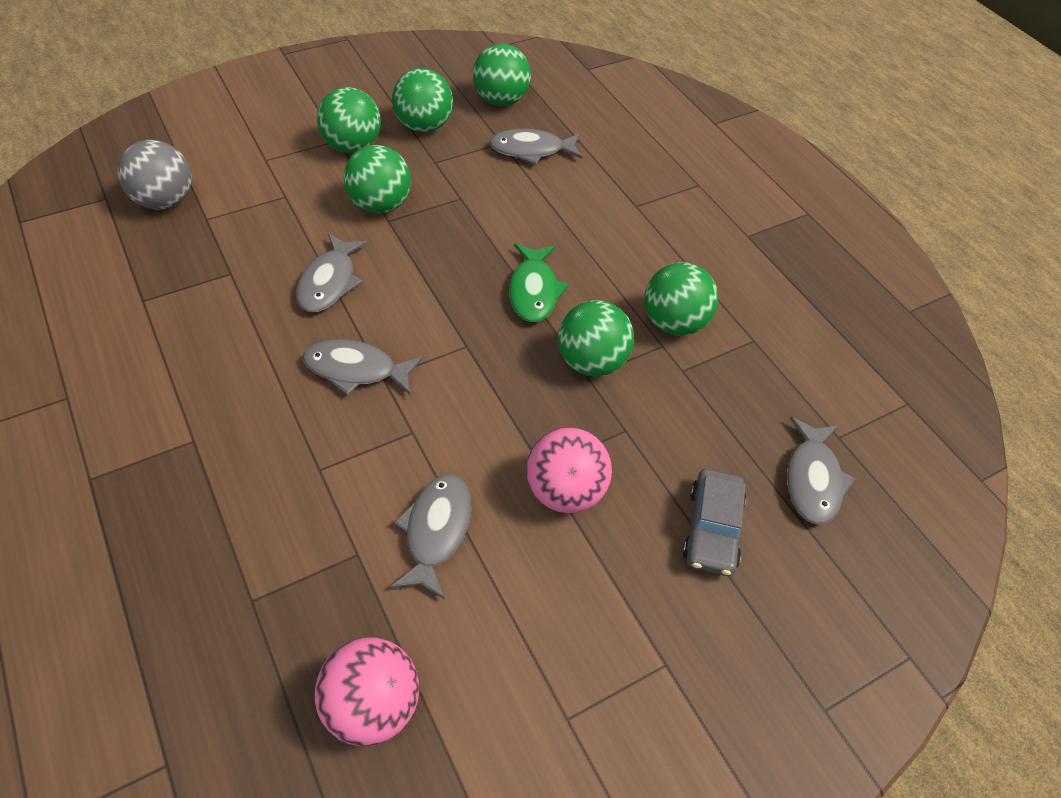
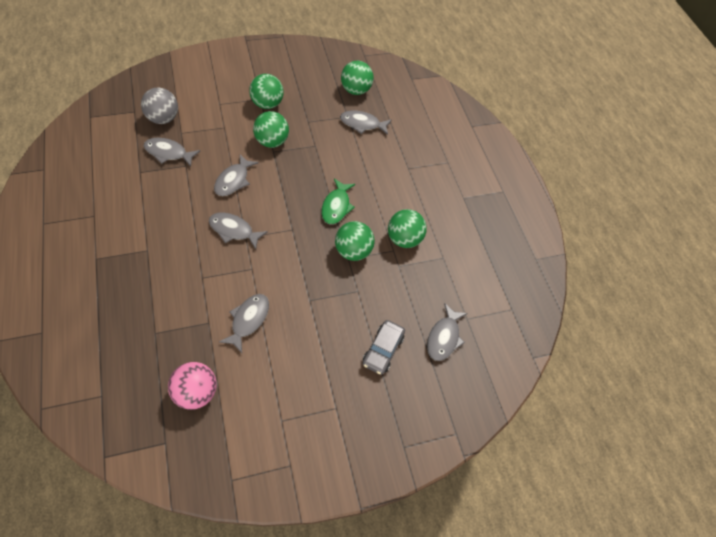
camera: 10 degrees right, 5 degrees up
green ball [392,68,453,132] -> none
pink ball [526,427,612,513] -> none
none -> grey fish [144,138,200,167]

